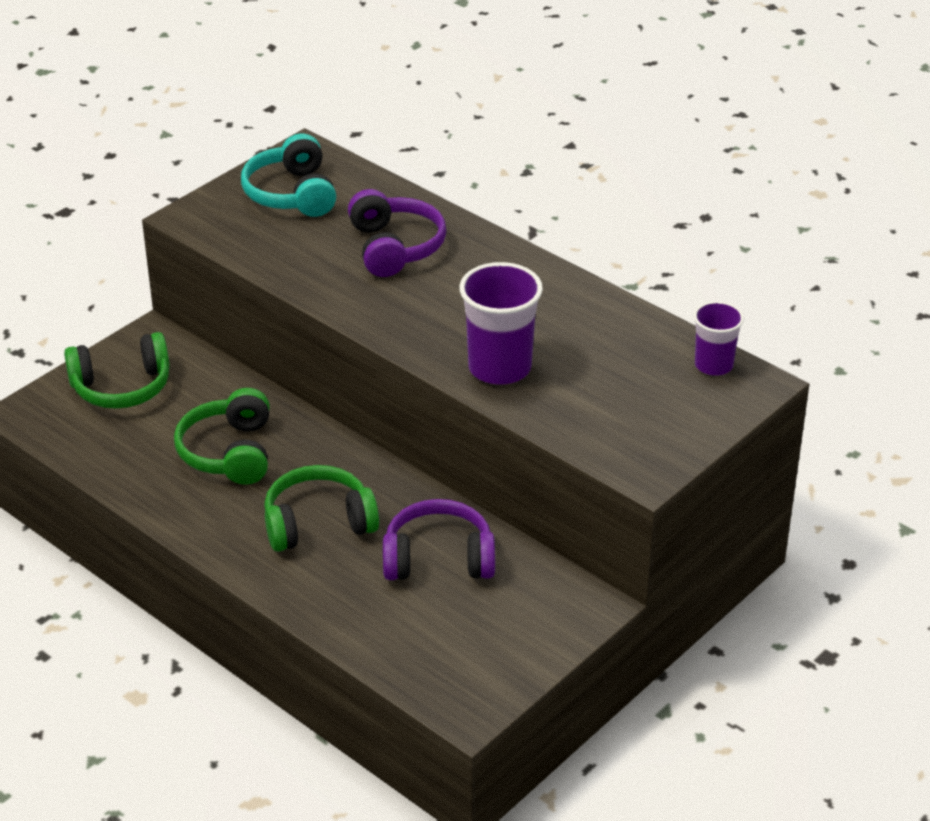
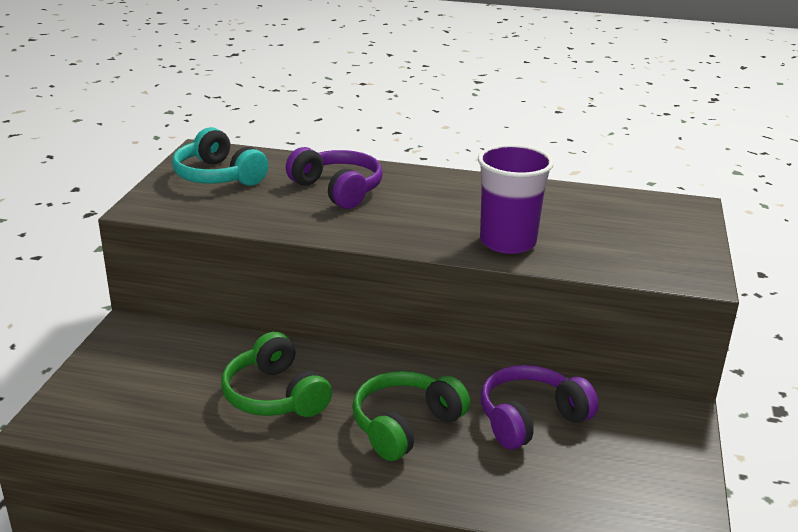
camera: 30 degrees left, 10 degrees down
green headphones [64,332,170,409] -> none
purple cup [693,301,744,376] -> none

